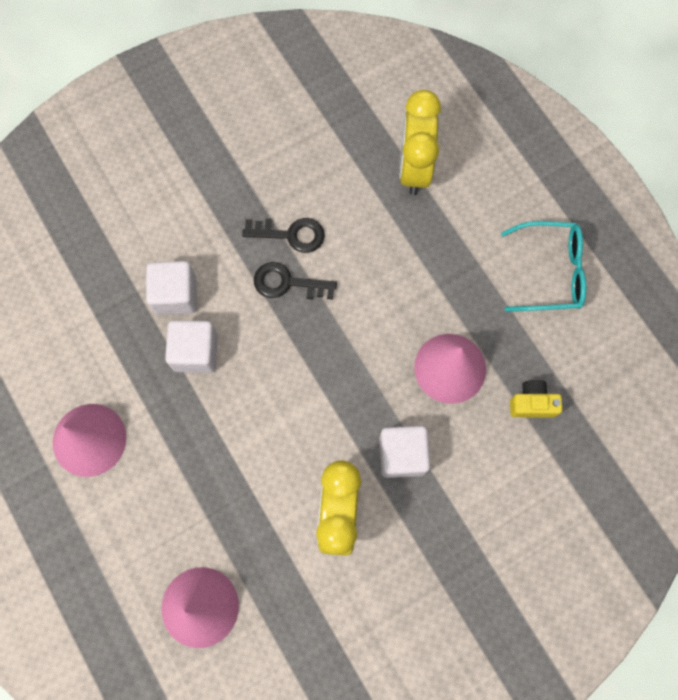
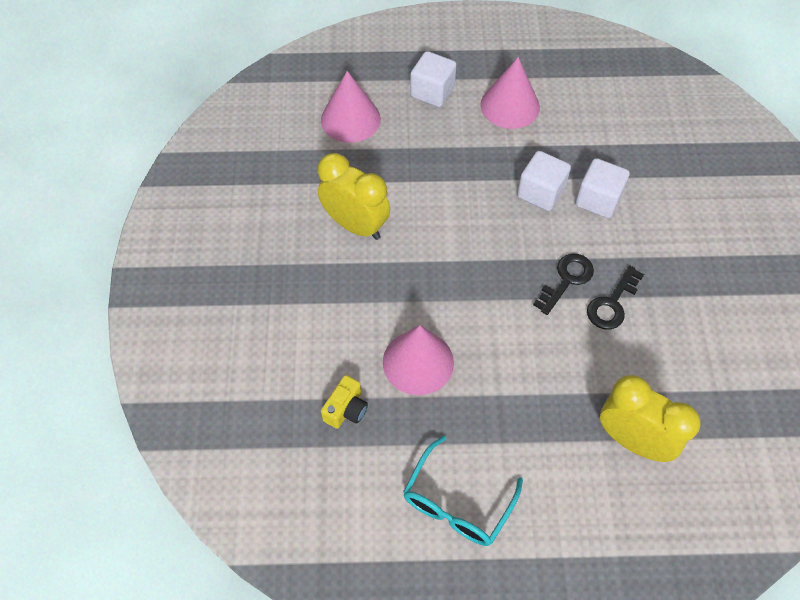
camera: 120 degrees right, 15 degrees down
white cube [379,426,430,478] -> white cube moved to [410,51,457,107]

